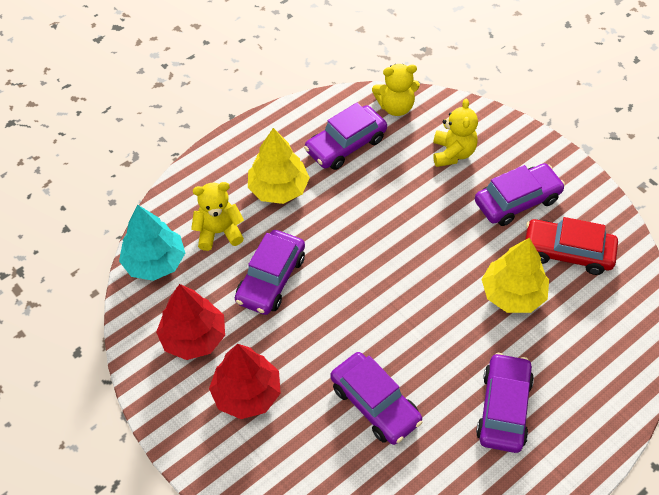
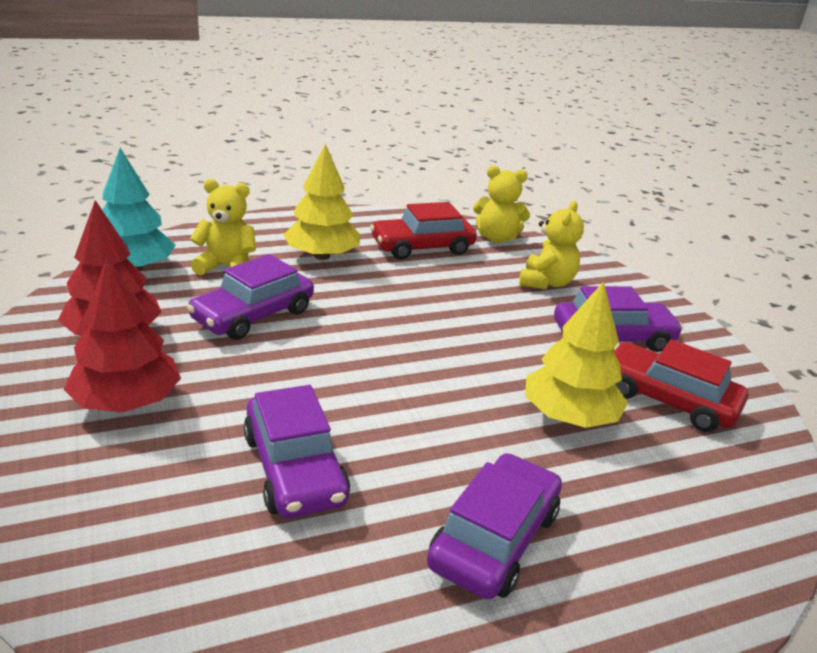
camera: 15 degrees right, 25 degrees down
purple car [304,103,387,170] -> red car [370,202,477,260]

